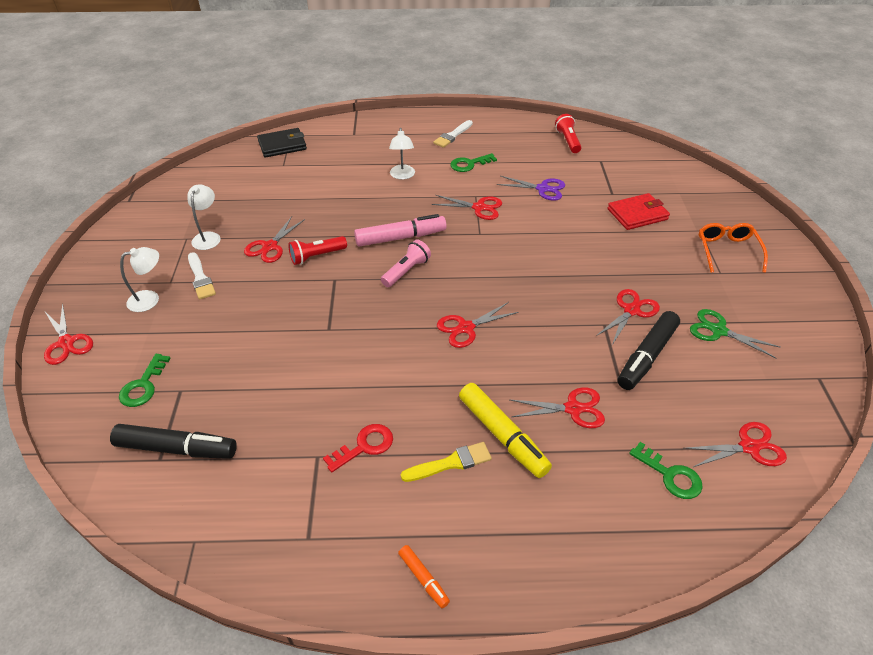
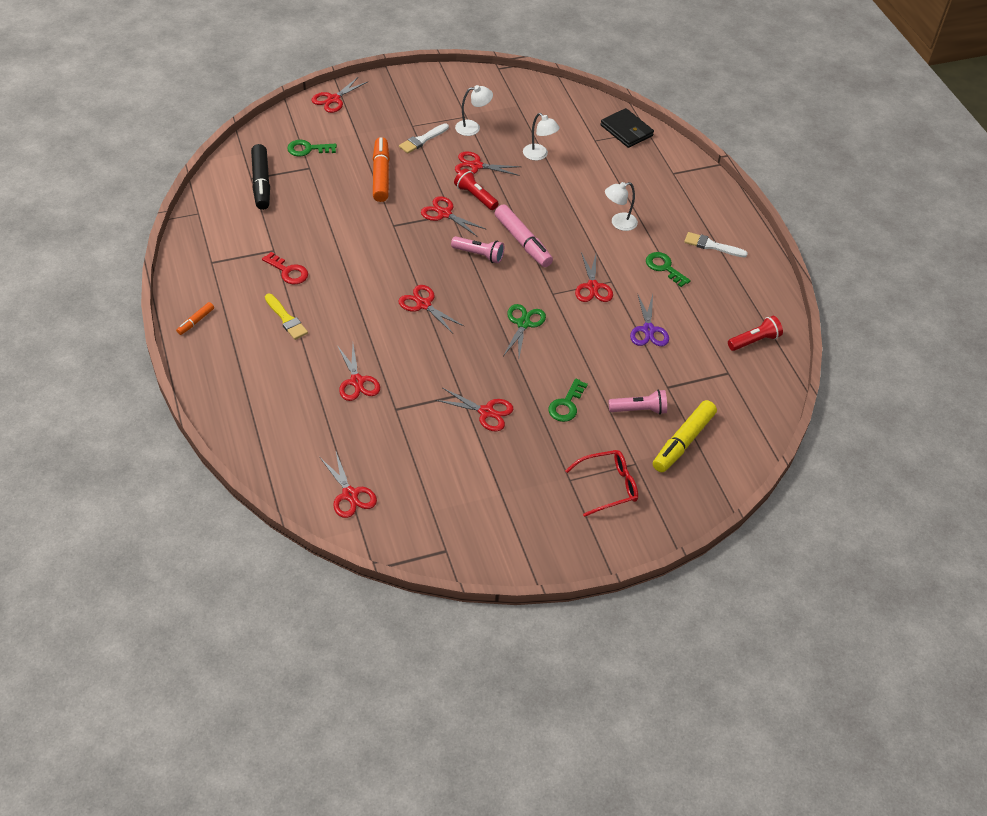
camera: 70 degrees right, 5 degrees up
white lamp [120,247,159,312] -> white lamp moved to [523,113,560,161]
yellow marker [459,383,552,478] -> yellow marker moved to [653,400,717,472]
red wallet [608,193,670,230] -> pink flashlight [609,390,667,415]
black marker [618,311,680,390] -> none
green key [629,442,703,499] -> green key moved to [548,378,588,422]
green scissors [690,309,780,358] -> green scissors moved to [503,304,546,357]
orange glasses [699,223,768,273] -> red glasses [565,450,638,517]
none -> orange marker [373,137,390,202]
none -> red scissors [421,196,486,237]

